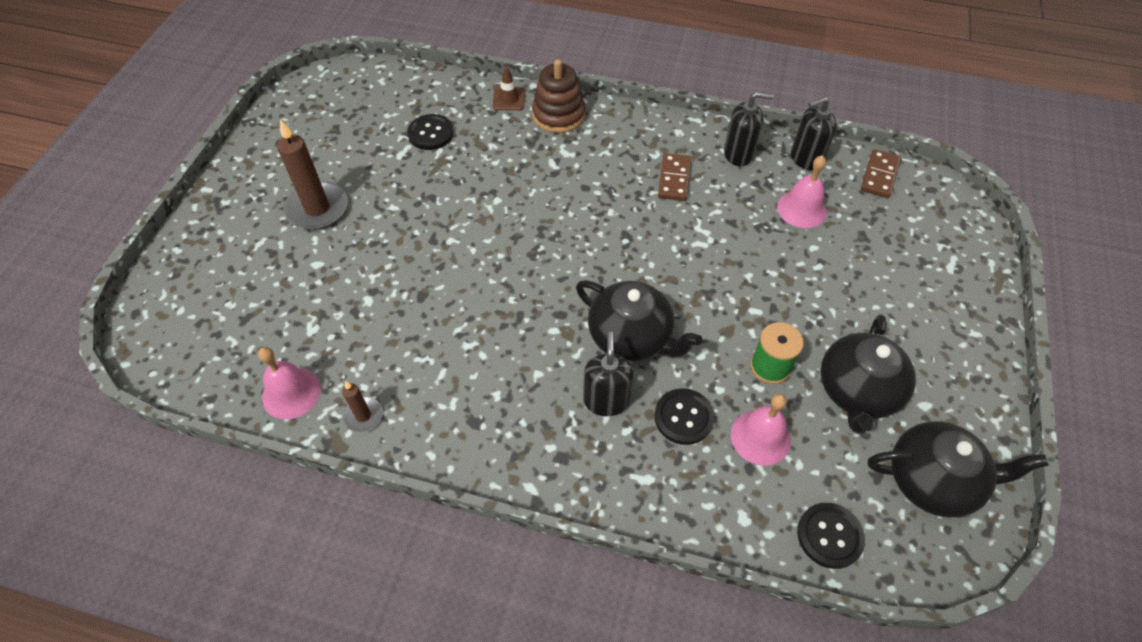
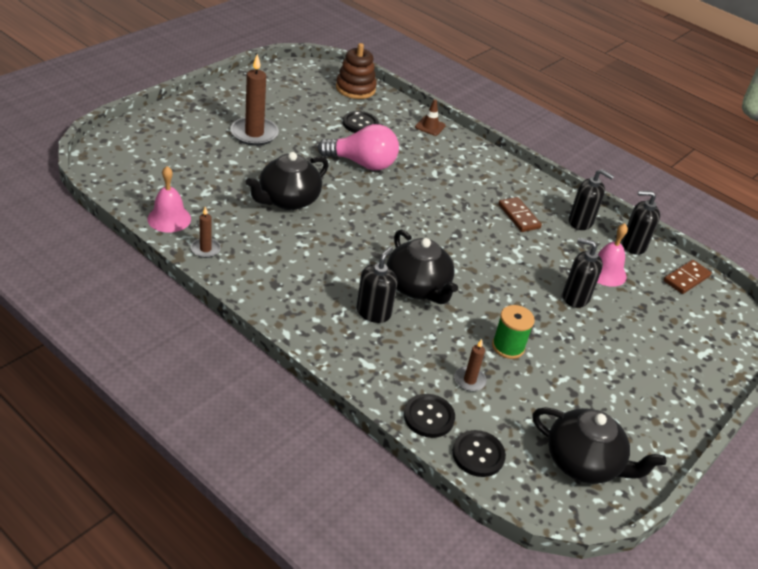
camera: 20 degrees right, 15 degrees down
brown stacking toy [532,60,585,133] -> brown stacking toy moved to [336,43,377,99]
black button [655,388,714,445] -> black button moved to [404,394,455,438]
brown domino [658,153,691,201] -> brown domino turned 60 degrees counterclockwise [498,197,542,232]
pink bell [731,394,791,466] -> brown candle [454,339,487,391]
black teapot [821,314,916,433] -> black teapot moved to [246,152,328,210]
none -> pink light bulb [318,124,399,170]
none -> black soap dispenser [563,238,603,308]

